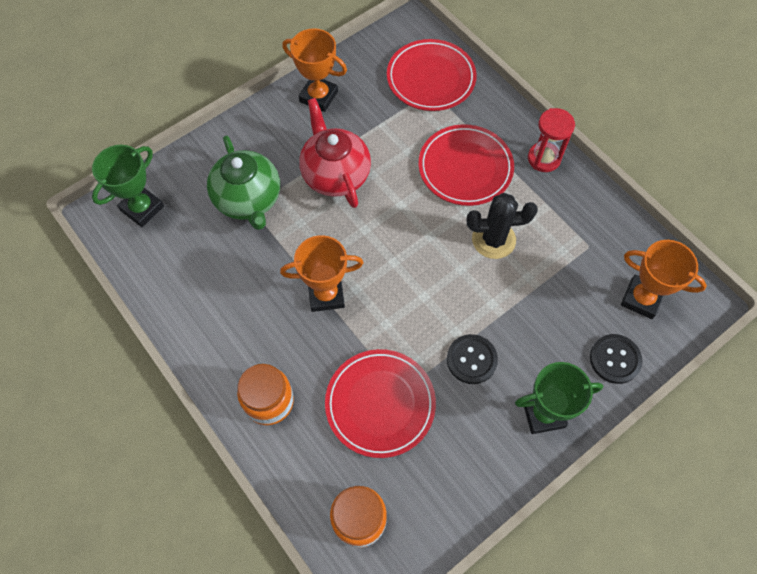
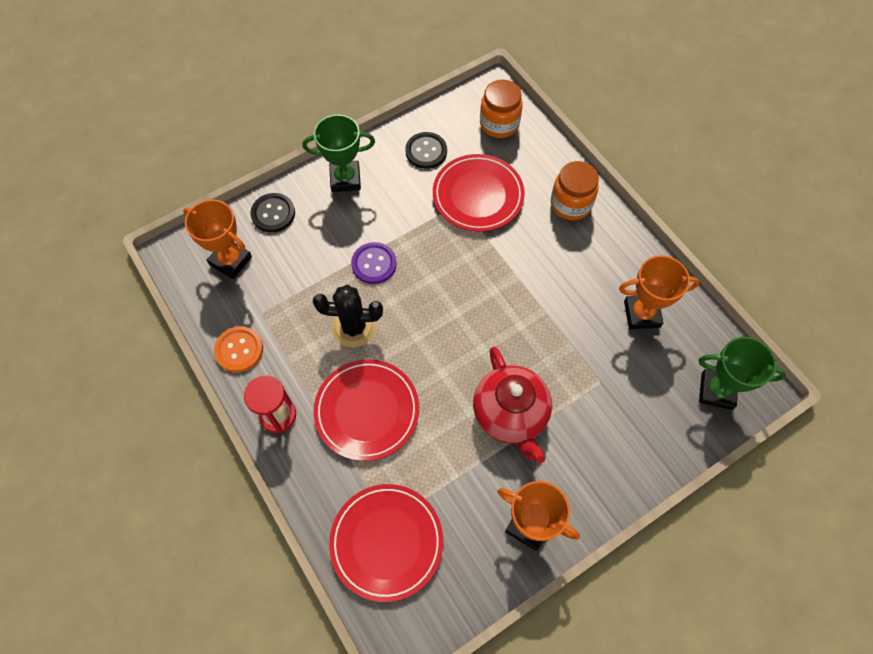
camera: 175 degrees left, 0 degrees up
green trophy [92,145,164,227] -> green trophy turned 60 degrees clockwise [699,337,786,410]
green teapot [207,136,280,230] -> none
orange trophy [280,235,363,312] -> orange trophy moved to [619,255,700,329]
black button [447,334,498,384] -> black button moved to [405,132,447,169]
none -> orange button [214,326,263,372]
none -> purple button [351,242,397,284]

